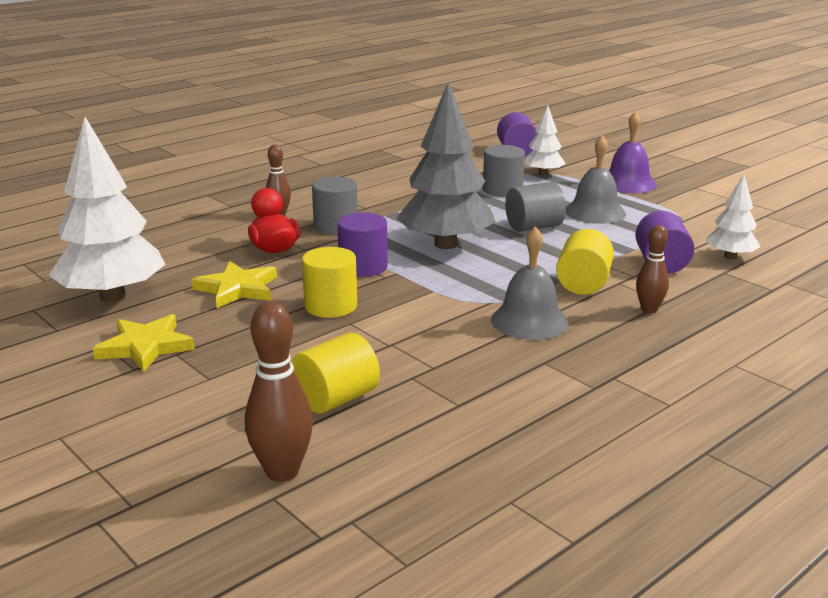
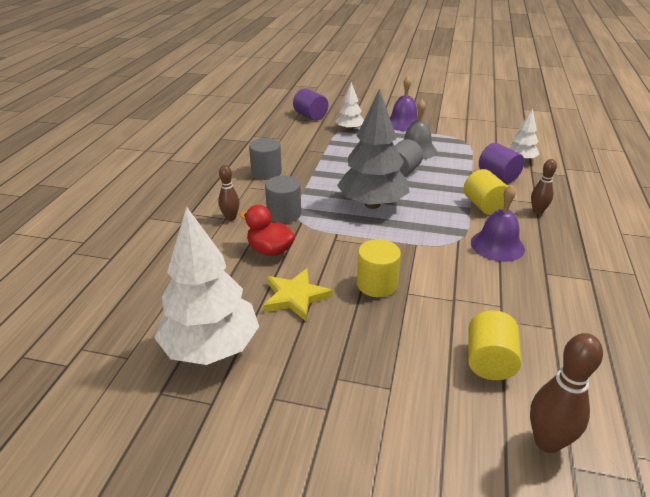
camera: 35 degrees left, 10 degrees up
yellow star [93,314,195,372] -> none
purple cylinder [337,213,388,277] -> none
grey cylinder [483,145,525,197] -> grey cylinder moved to [249,138,282,180]
grey bell [491,226,569,340] -> purple bell [471,185,525,262]

